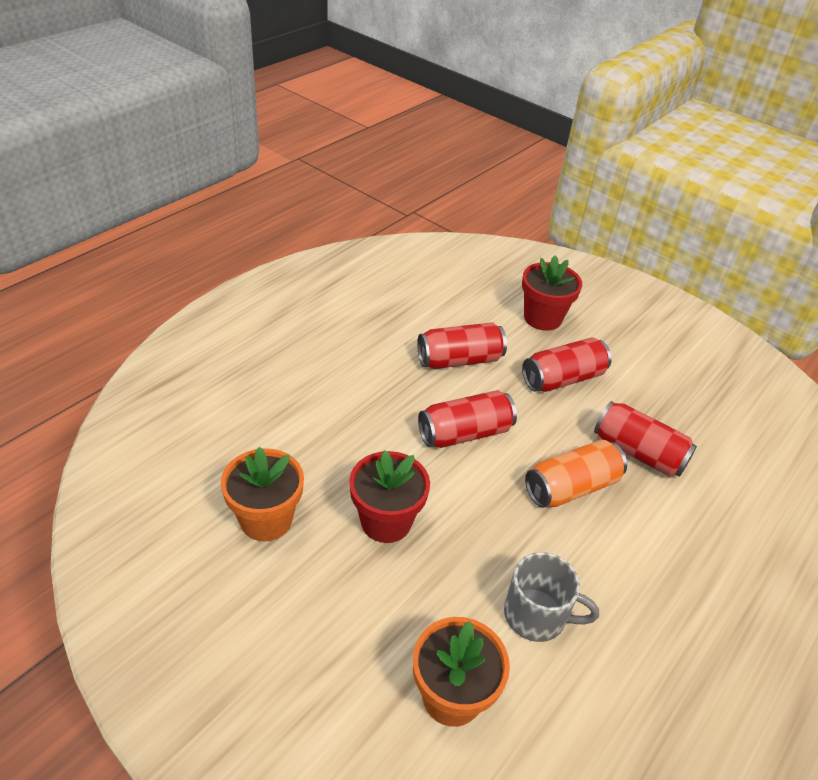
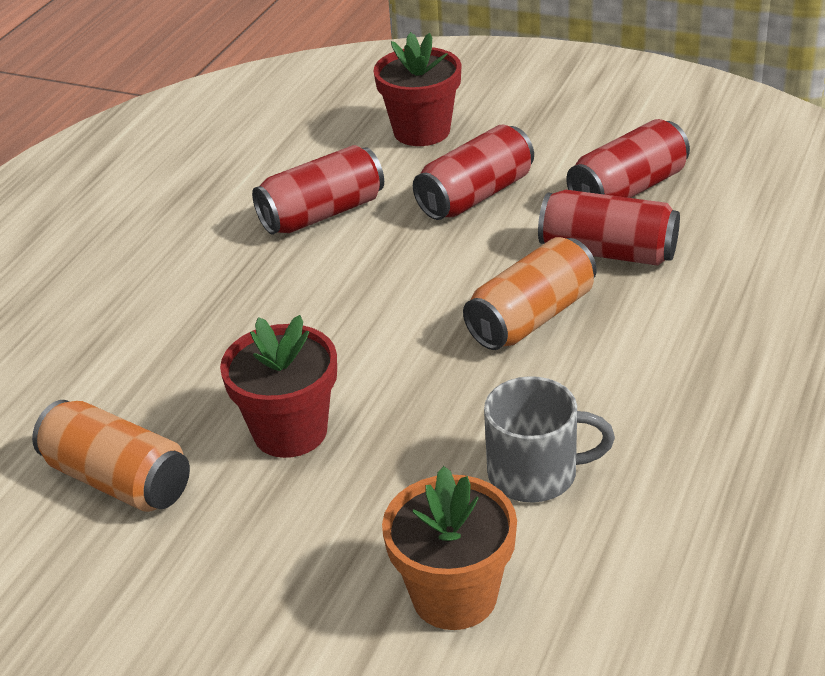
camera: 10 degrees left, 5 degrees down
orange flower pot [221,447,304,541] -> orange can [32,400,190,512]
red can [418,390,517,448] -> red can moved to [567,119,690,198]

